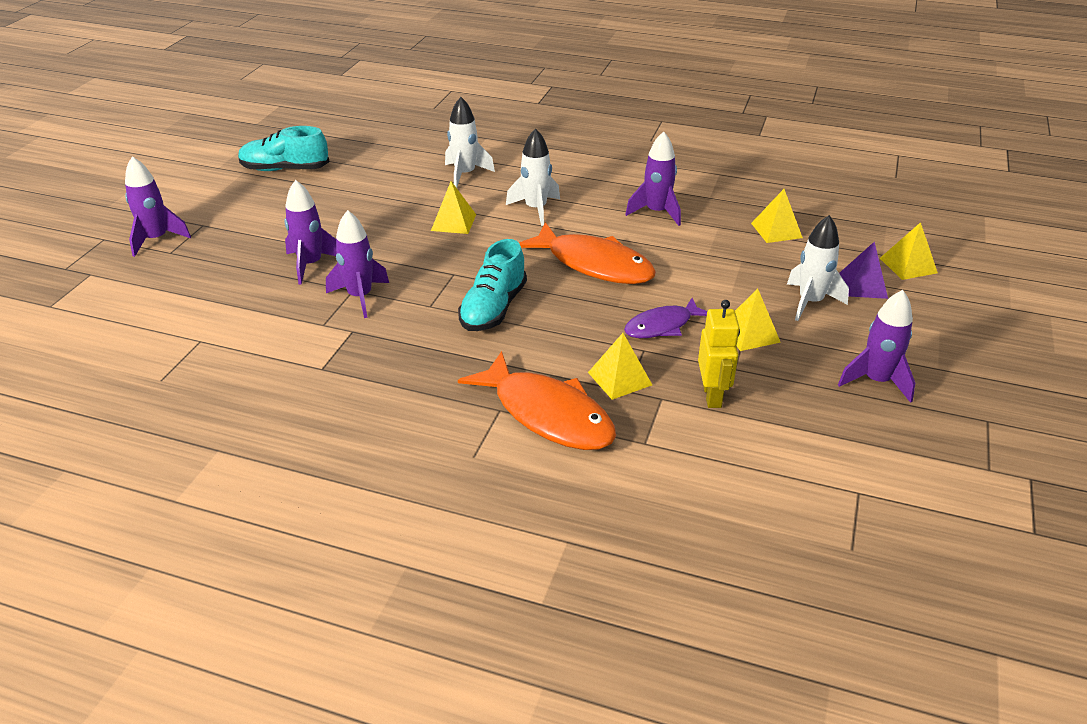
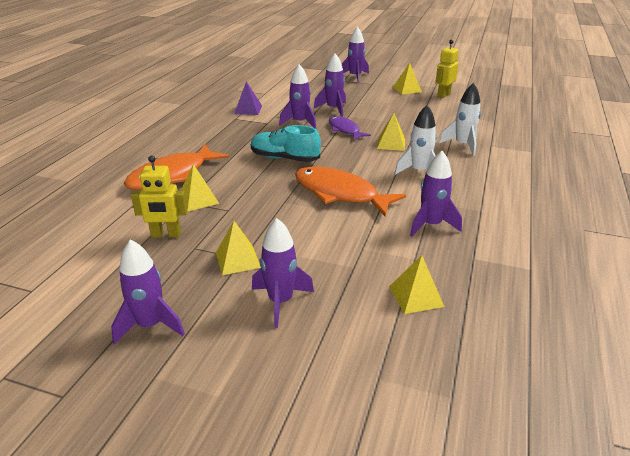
camera: 90 degrees right, 5 degrees down
turquoise shoe [238,126,329,171] -> yellow robot [436,40,459,98]
orange fish [519,222,656,284] -> orange fish turned 90 degrees clockwise [295,166,406,216]
purple fish [624,298,707,338] -> purple fish moved to [329,116,371,140]
white rocket [787,215,849,321] -> purple rocket [252,218,314,328]
purple pyramid [840,241,888,299] -> purple pyramid moved to [234,81,262,115]
yellow pyramid [880,222,938,280] -> yellow pyramid moved to [393,63,422,94]

